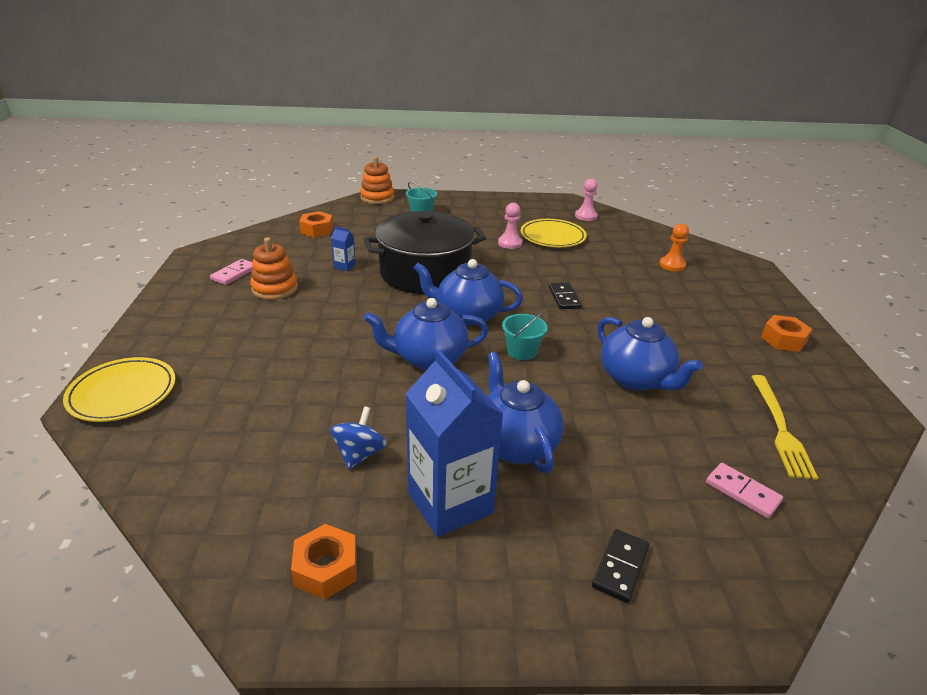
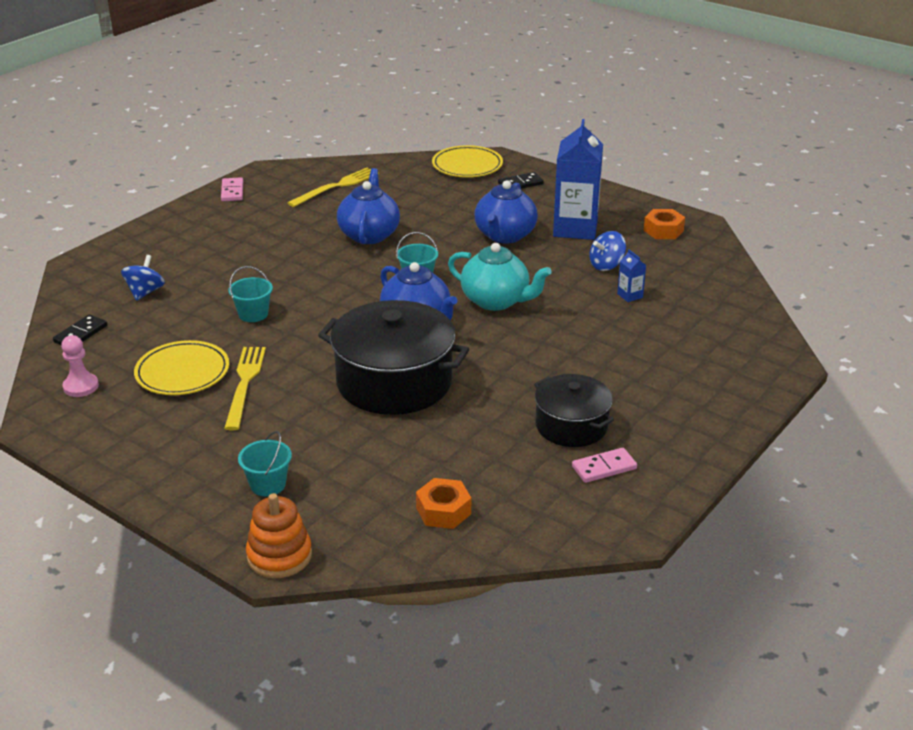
camera: 140 degrees left, 0 degrees up
yellow plate [63,357,176,422] -> yellow plate moved to [432,145,503,177]
orange stacking toy [250,238,298,300] -> black pot [534,374,614,447]
blue carton [331,226,356,271] -> blue carton moved to [617,249,646,302]
blue teapot [364,298,488,370] -> turquoise teapot [448,243,552,311]
pink pawn [498,203,523,249] -> yellow fork [224,347,266,430]
black domino [549,282,582,309] -> black domino moved to [53,314,108,345]
orange pawn [659,224,689,272] -> blue spinning top [121,255,165,301]
pink domino [706,463,783,518] -> pink domino moved to [221,177,243,201]
orange nut [761,315,812,352] -> none
none -> turquoise bucket [228,266,273,322]

